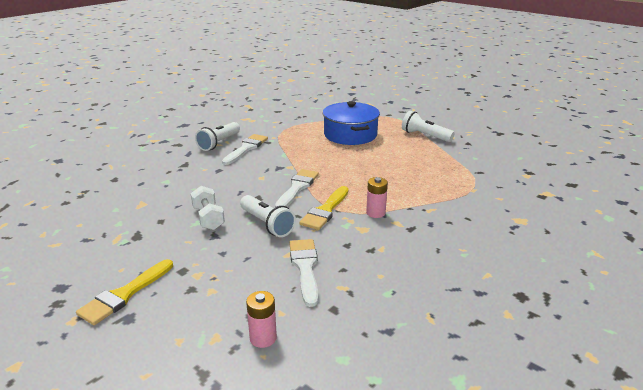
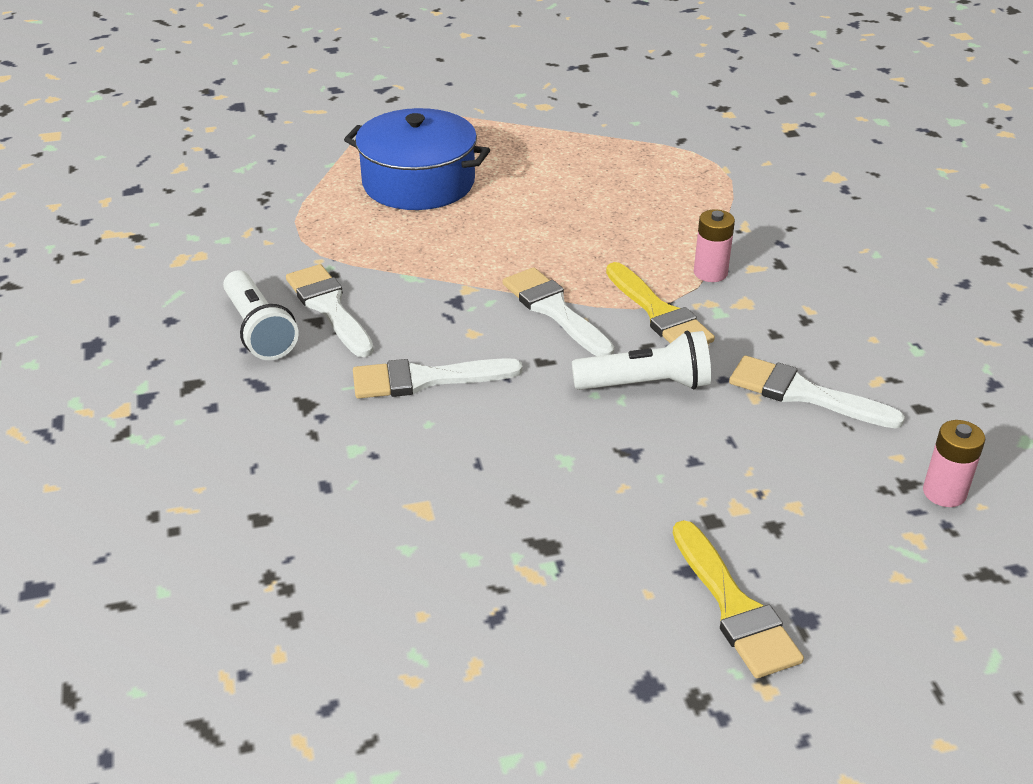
camera: 55 degrees left, 10 degrees up
white dumbbell [191,186,225,230] -> none
white flashlight [402,111,455,142] -> none
none -> white brush [353,358,523,399]

